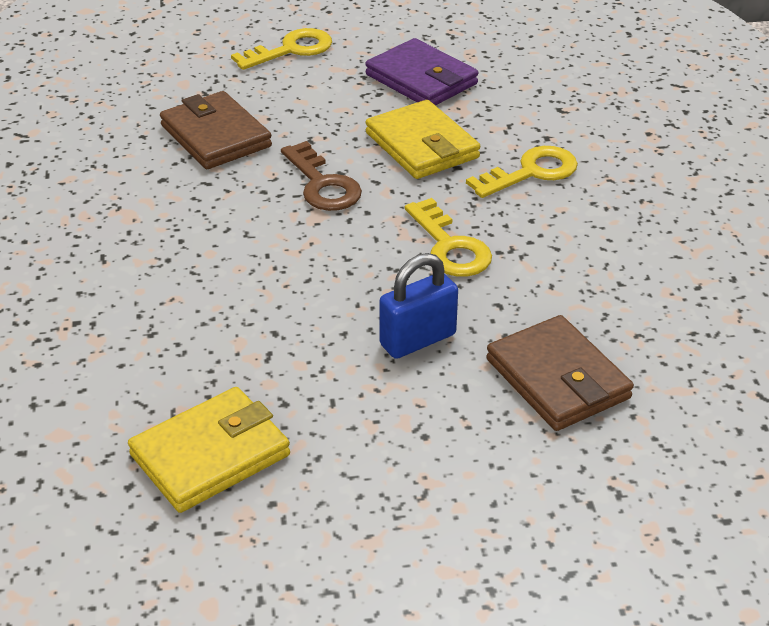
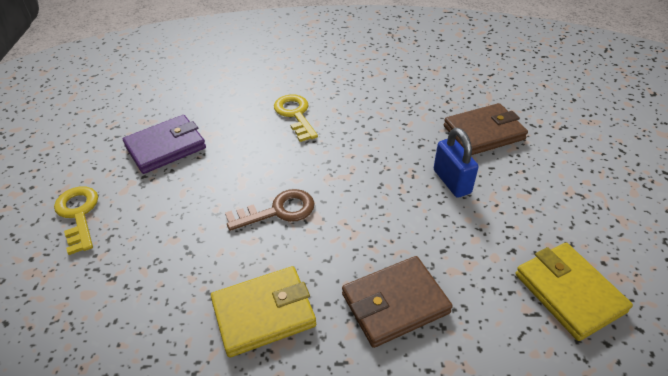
camera: 80 degrees left, 5 degrees up
brown wallet [160,91,272,169] -> brown wallet moved to [342,256,453,348]
yellow wallet [366,100,480,179] -> yellow wallet moved to [211,266,316,358]
yellow key [405,198,492,277] -> none

